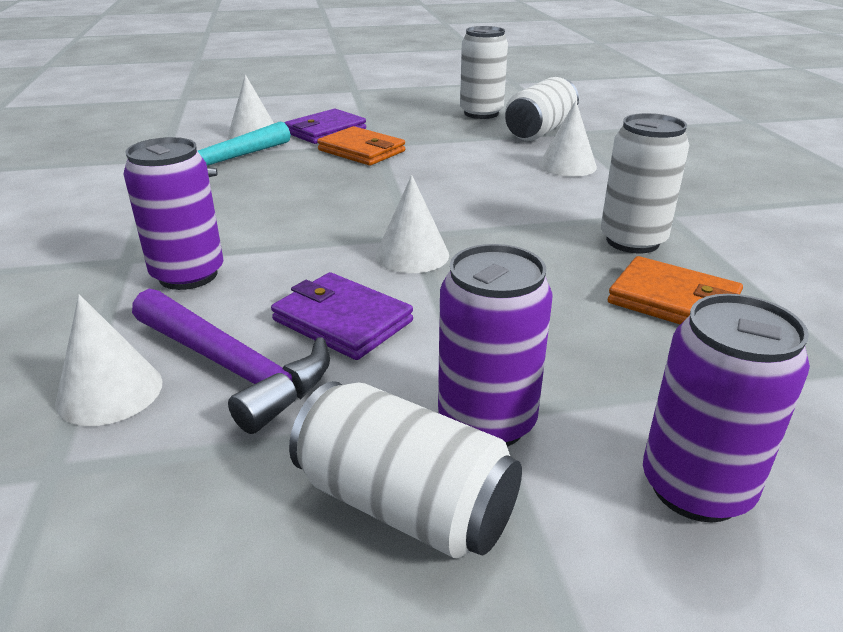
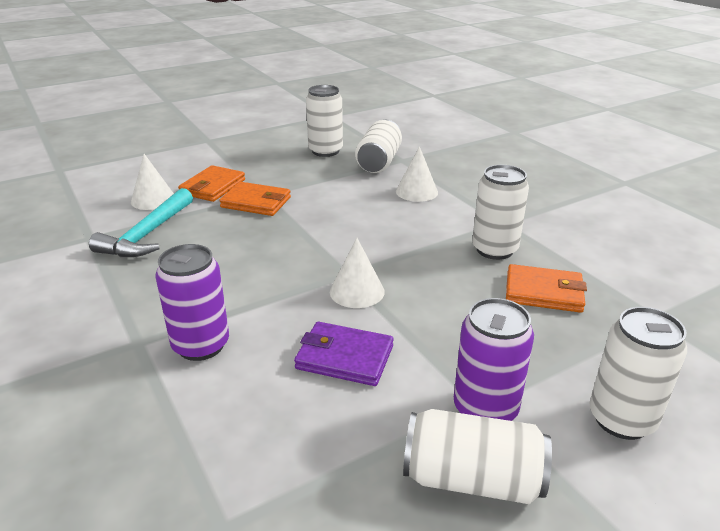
camera: 20 degrees left, 0 degrees up
white cone [55,294,162,426] -> none
purple hammer [132,289,330,434] -> none
purple wallet [284,109,366,144] -> orange wallet [178,165,245,202]
purple can [643,294,810,522] -> white can [590,307,687,440]

